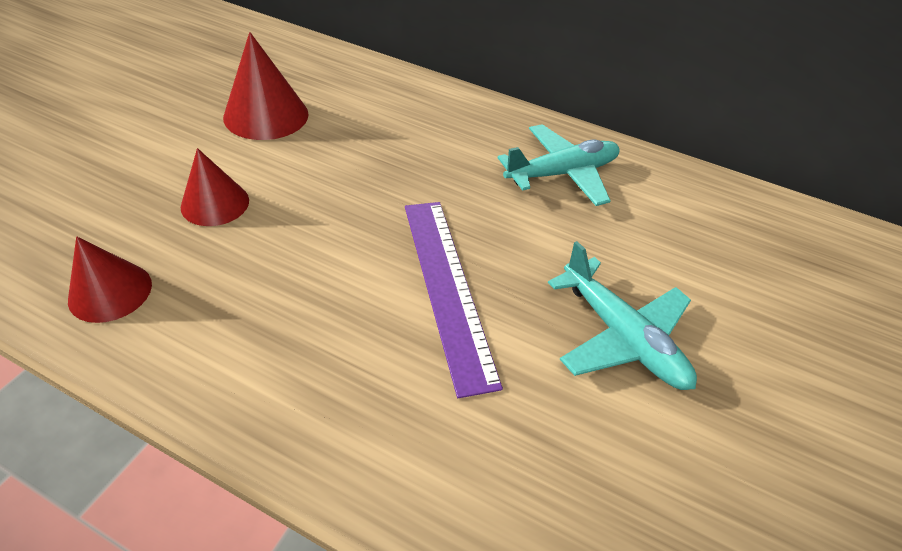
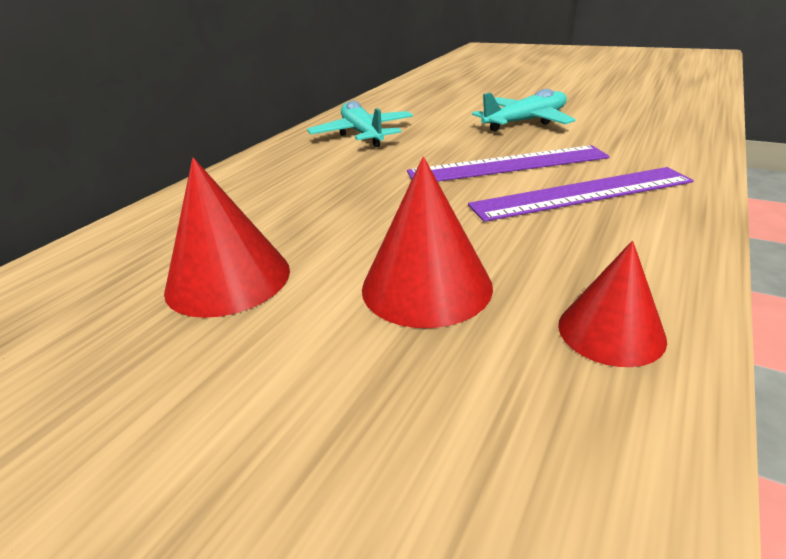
camera: 80 degrees left, 15 degrees down
red cone [181,148,249,226] -> red cone [362,157,493,328], size x1.51
none -> purple ruler [468,167,694,222]

